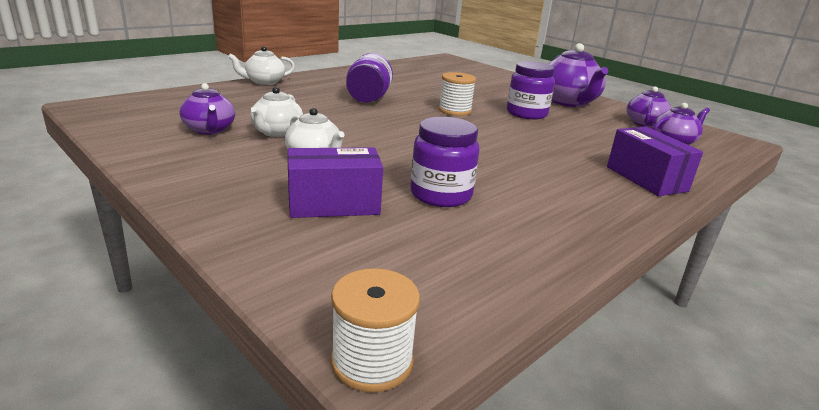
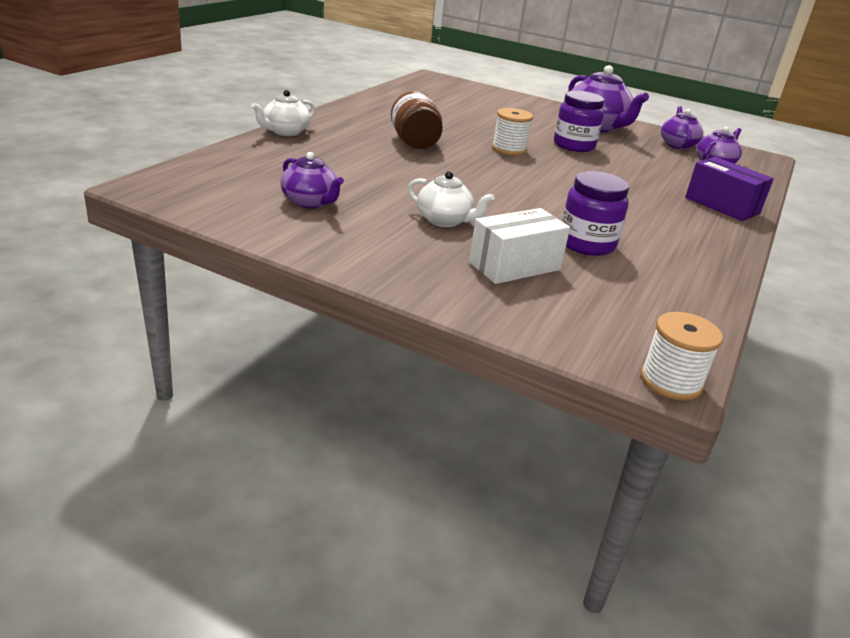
camera: 20 degrees left, 5 degrees up
white teapot [250,87,303,137] -> none
purple box [287,147,383,218] -> white box [469,208,570,284]
purple jar [346,53,393,103] -> brown jar [391,91,443,149]

